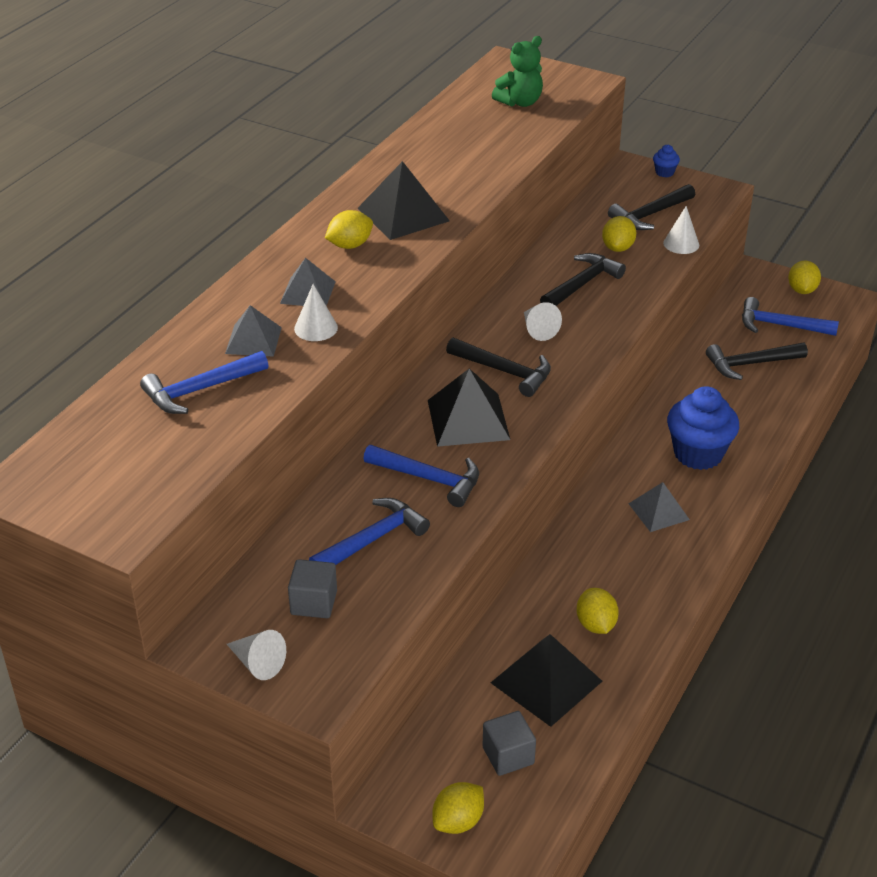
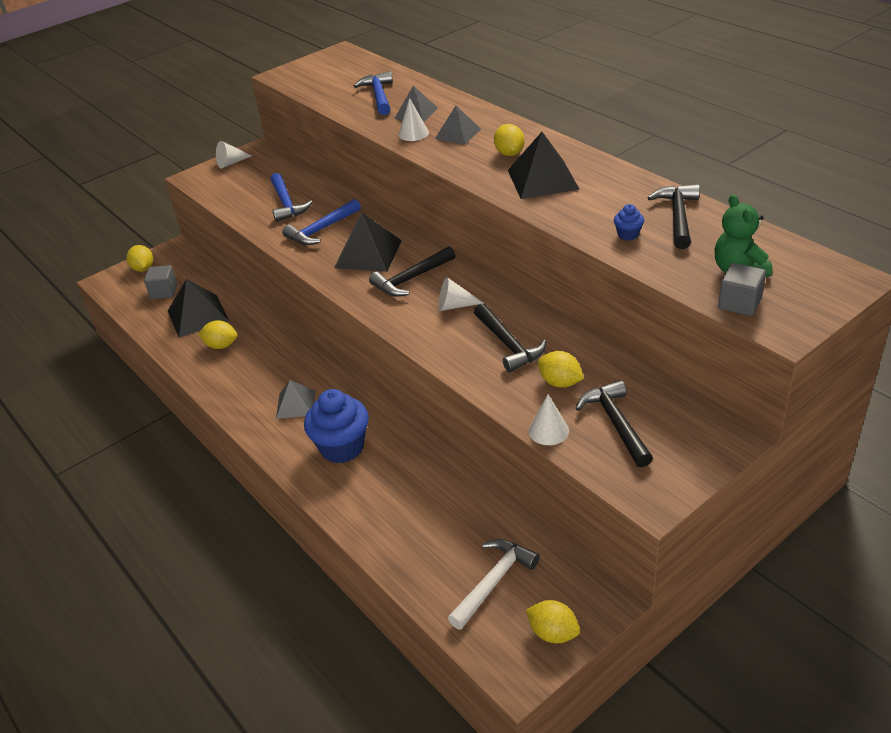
camera: 115 degrees right, 0 degrees up
grey cube [288,559,337,618] -> grey cube moved to [718,263,766,316]
blue cupcake [653,145,680,177] -> blue cupcake moved to [614,204,644,241]
black hammer [706,343,808,380] -> black hammer moved to [648,184,700,249]
blue hammer [742,297,839,336] -> white hammer [448,539,540,630]

